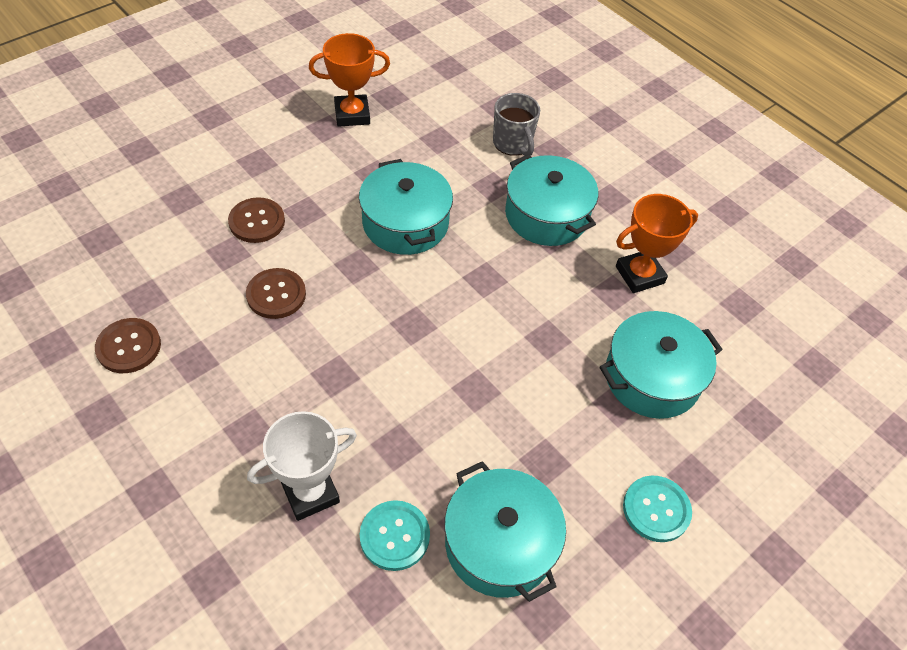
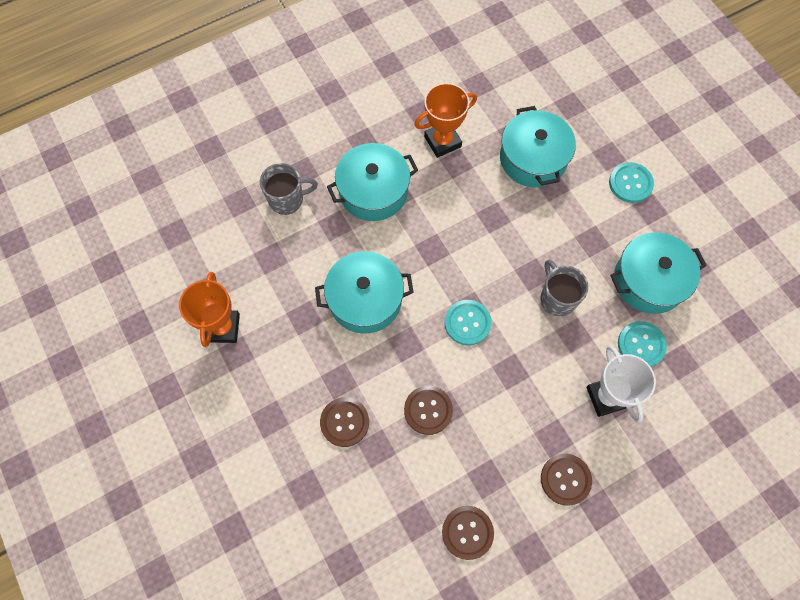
camera: 75 degrees left, 15 degrees up
orange trophy [616,194,698,293] -> orange trophy turned 75 degrees clockwise [414,83,477,158]
none -> turquoise button [445,300,492,346]
none -> grey mug [540,260,589,317]
none -> brown button [541,454,592,506]

